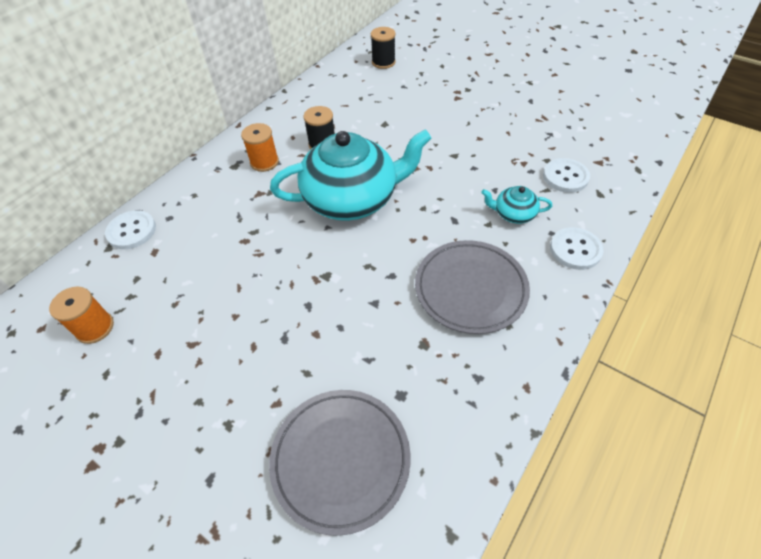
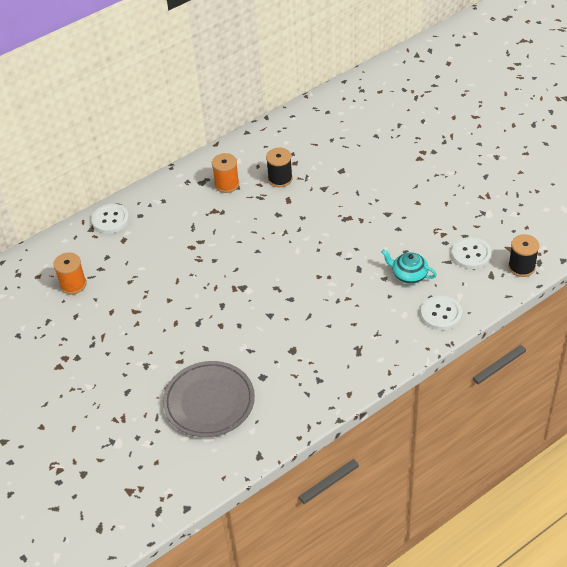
camera: 20 degrees right, 5 degrees down
turquoise teapot [270,129,432,221] -> none
black spool [371,27,396,69] -> black spool moved to [508,234,540,277]
grey plate [415,240,530,334] -> none

